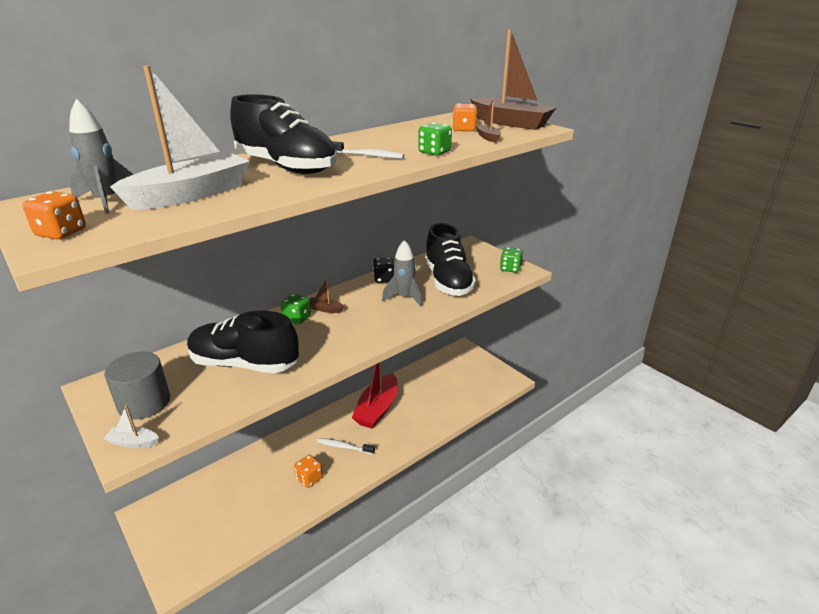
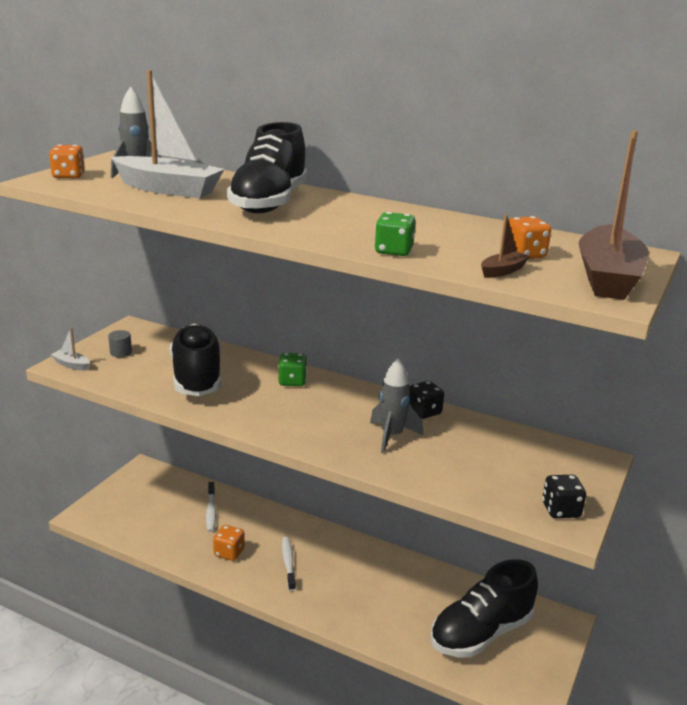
camera: 65 degrees right, 5 degrees down
grey cylinder [104,351,170,420] -> grey cylinder [108,330,132,357], size x0.48
white boat [104,405,159,448] -> white boat turned 45 degrees counterclockwise [51,327,90,370]
brown boat [310,278,344,313] -> none
white toothbrush [332,141,404,159] -> white toothbrush moved to [206,482,216,532]
red boat [352,362,397,429] -> none
black shoe [425,223,476,296] -> black shoe moved to [430,559,538,658]
green dice [500,247,523,273] -> black dice [542,475,586,518]

